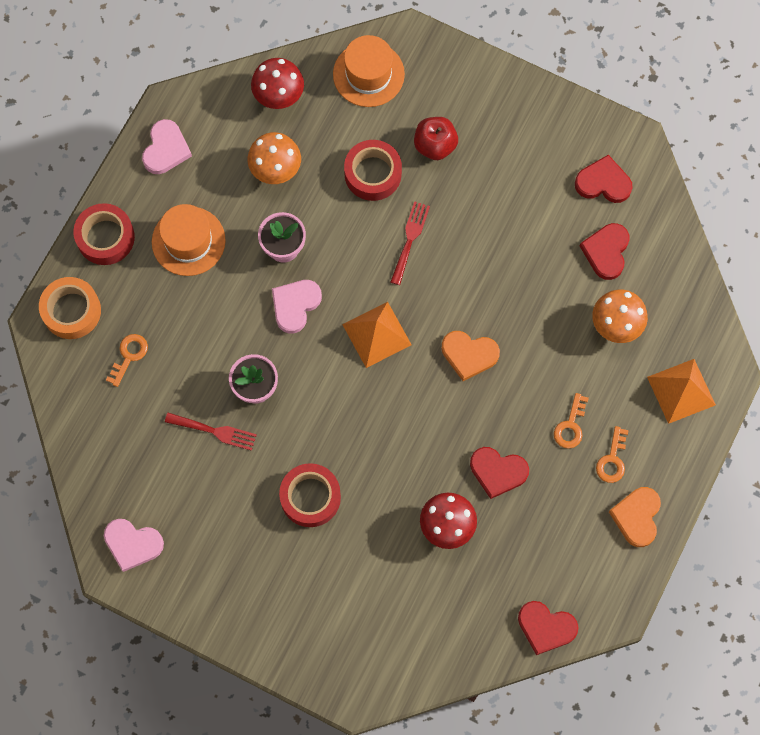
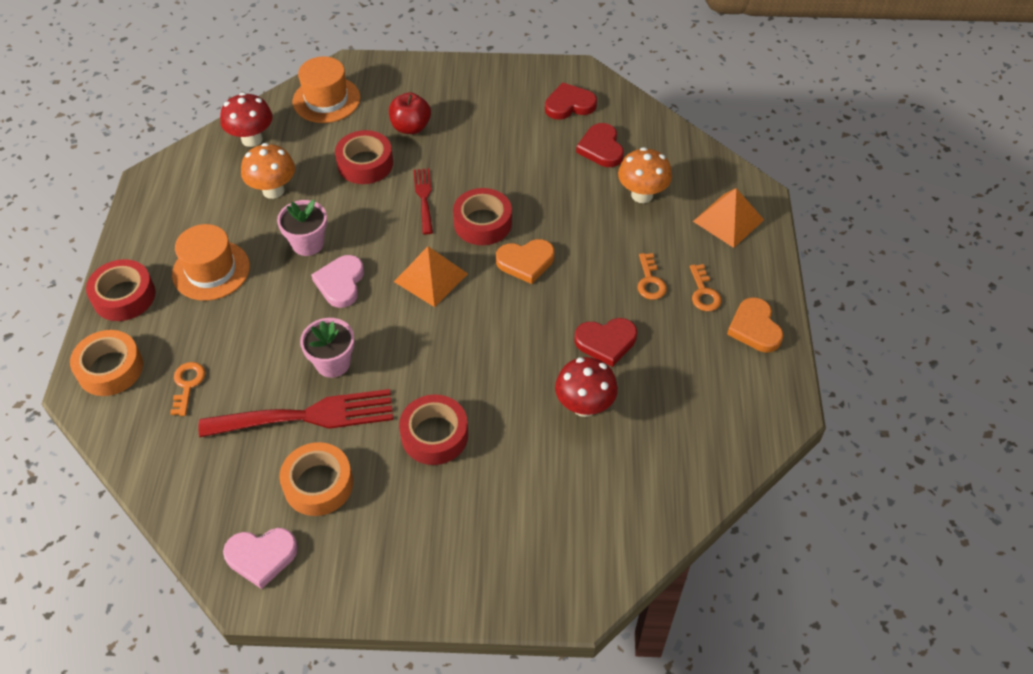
camera: 25 degrees left, 20 degrees down
pink heart [142,119,192,174] -> none
red fork [165,413,257,451] -> red fork [199,389,393,437], size x1.86
red heart [518,601,579,655] -> none
none -> orange tape [279,442,353,516]
none -> red tape [453,188,512,245]

